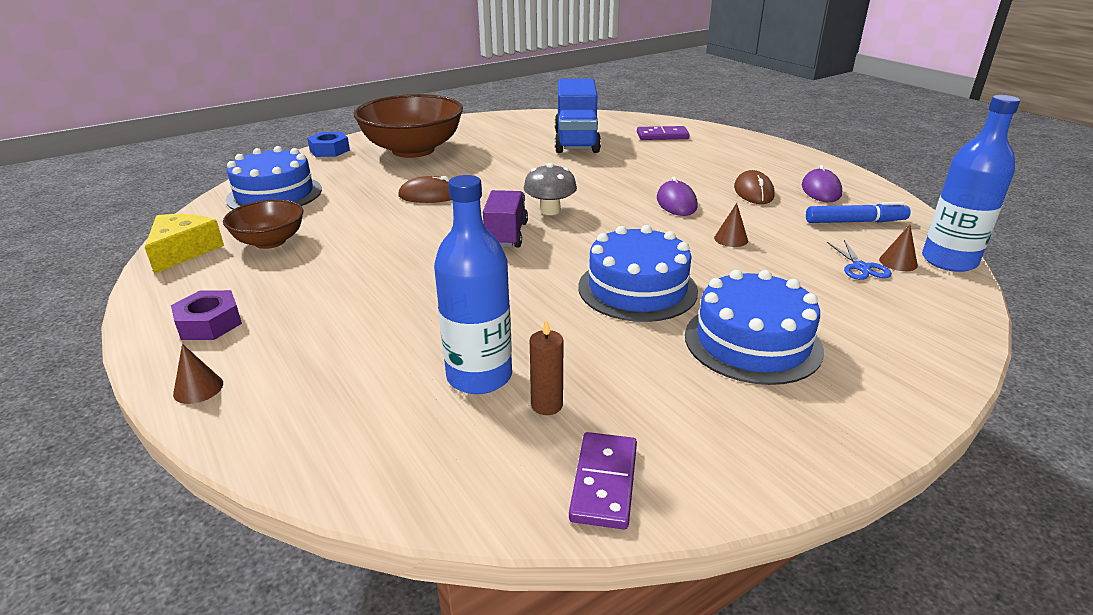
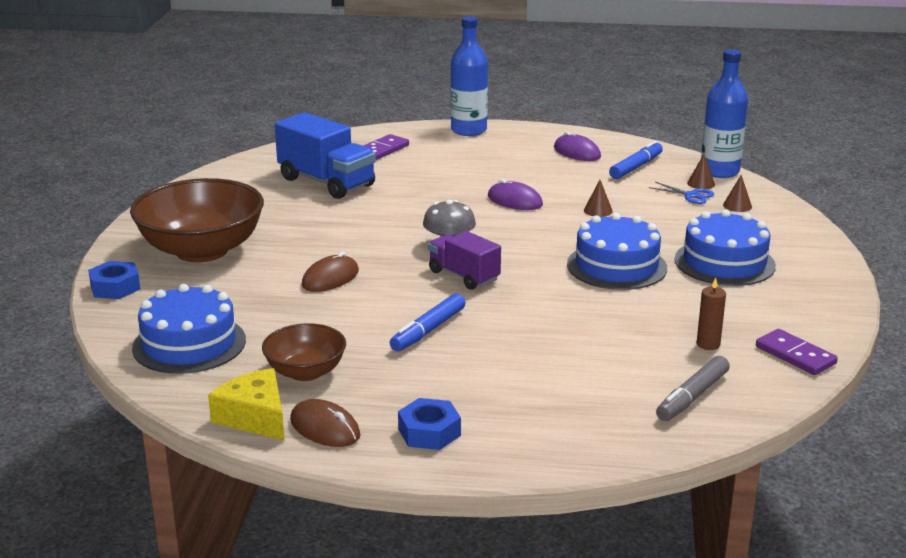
camera: 50 degrees left, 5 degrees down
purple nut [171,290,242,340] -> blue nut [398,398,461,450]
brown cone [173,344,223,404] -> brown cone moved to [723,175,752,212]
blue bottle [434,175,512,394] -> blue bottle moved to [451,16,488,136]
brown mouse [734,170,775,204] -> brown mouse moved to [290,399,361,447]
none -> blue marker [390,293,465,352]
none -> grey marker [656,356,730,421]

